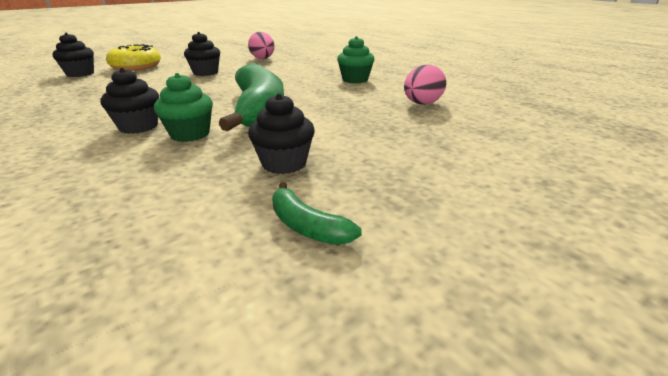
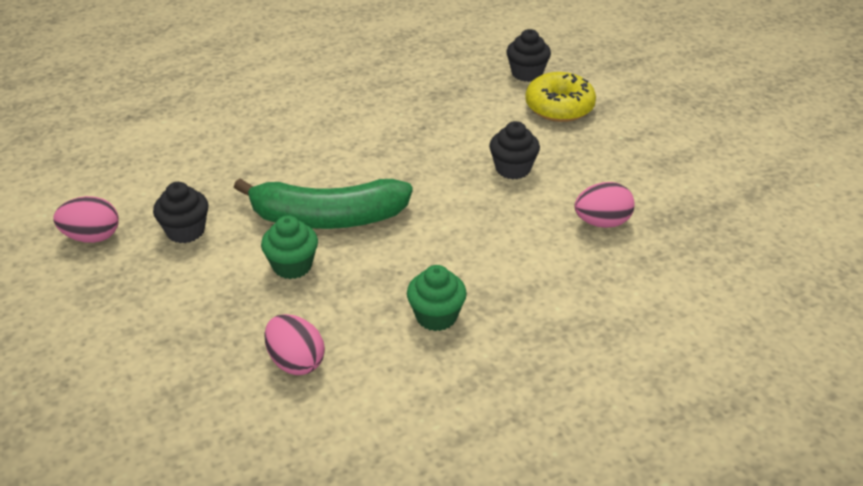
camera: 100 degrees right, 10 degrees up
black cupcake [100,68,159,134] -> none
green cupcake [154,73,213,142] -> green cupcake moved to [261,216,318,279]
green banana [272,182,362,245] -> pink egg [53,196,119,243]

